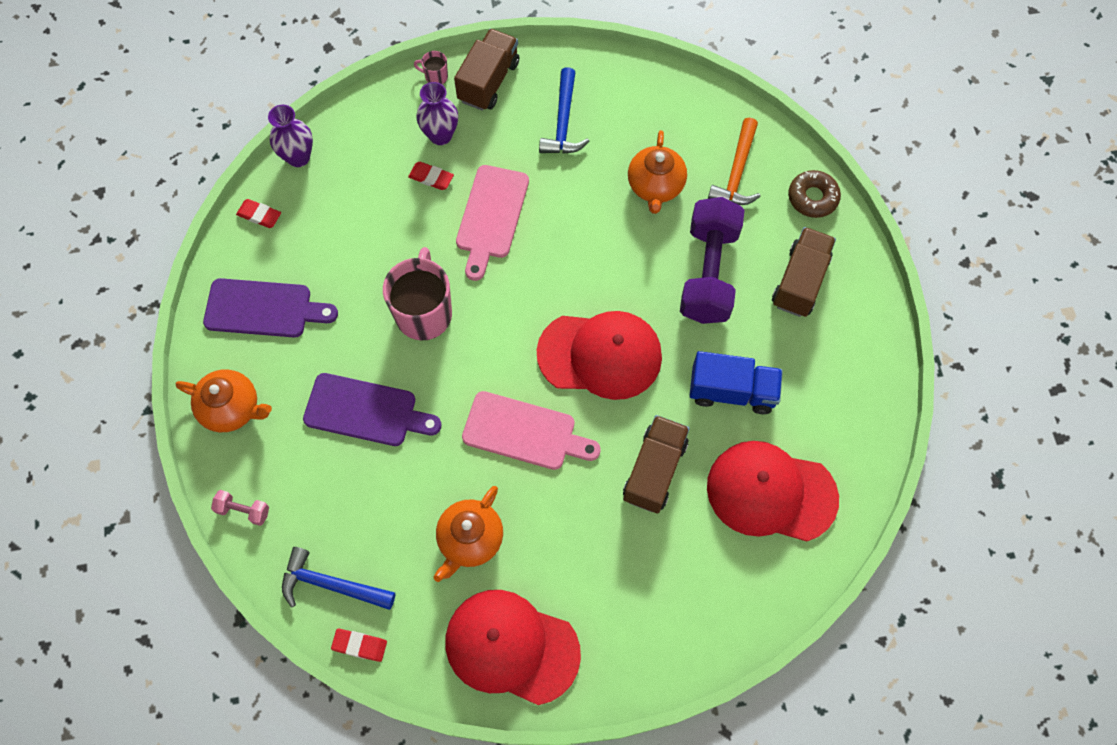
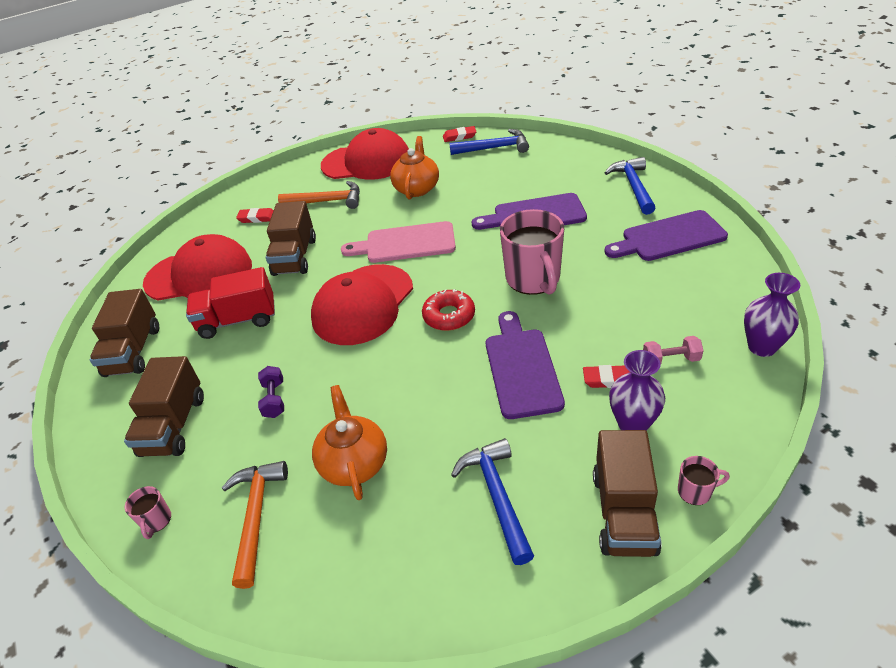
camera: 165 degrees right, 25 degrees down
orange teapot [176,369,272,432] -> blue hammer [605,157,655,215]
pink dumbbell [211,490,269,526] -> pink dumbbell moved to [643,336,704,365]
red eraser [236,199,281,228] -> red eraser moved to [236,208,274,223]
pink cutting board [456,165,529,281] -> purple cutting board [486,311,565,419]
red cap [537,311,662,400] -> red cap turned 45 degrees counterclockwise [311,264,413,345]
purple dumbbell [680,197,745,324] -> purple dumbbell [258,366,284,418], size x0.41
blue truck [690,351,783,414] -> red truck [186,267,275,339]
brown donut [788,170,841,218] -> pink mug [125,486,171,539]
none -> brown truck [90,289,159,377]
none -> orange hammer [278,181,360,209]
none -> red donut [422,289,475,331]

